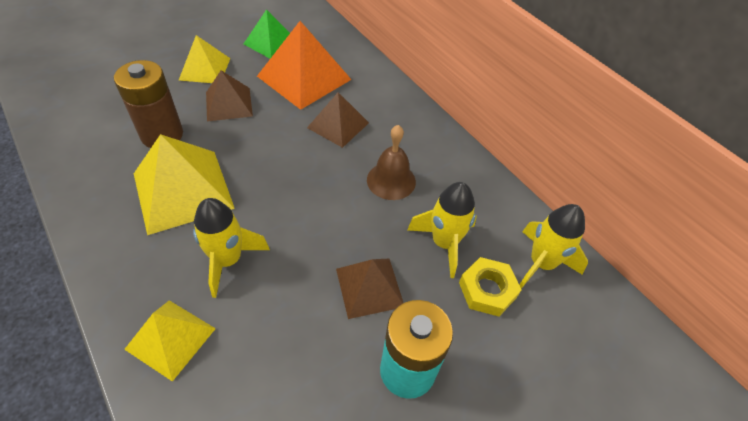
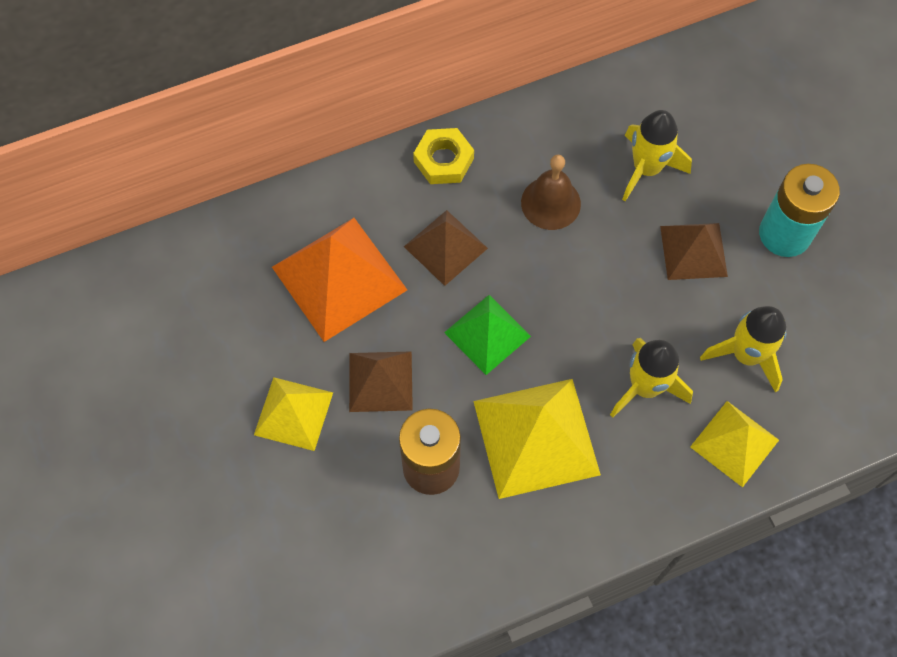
camera: 75 degrees left, 15 degrees up
green pyramid [244,9,290,59] -> green pyramid moved to [444,295,531,375]
yellow nut [459,257,521,317] -> yellow nut moved to [413,128,474,184]
yellow rocket [519,204,588,289] -> yellow rocket moved to [700,306,786,393]

